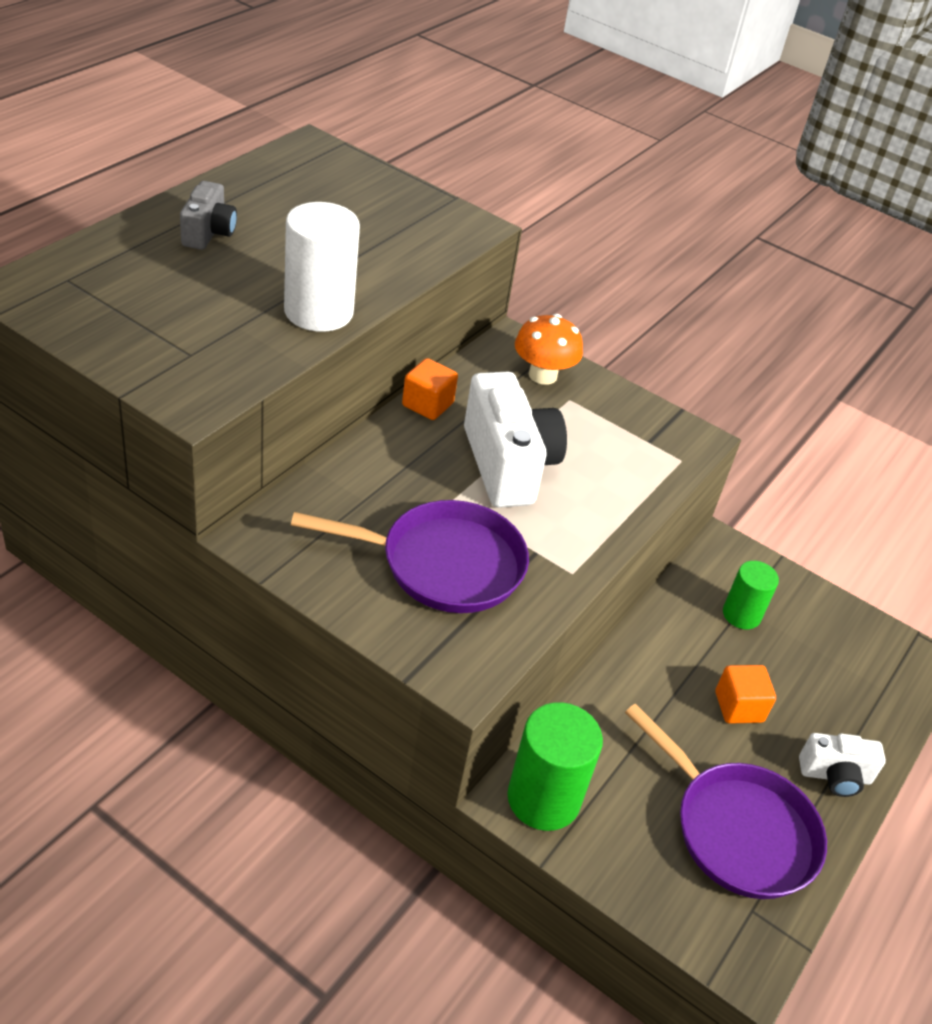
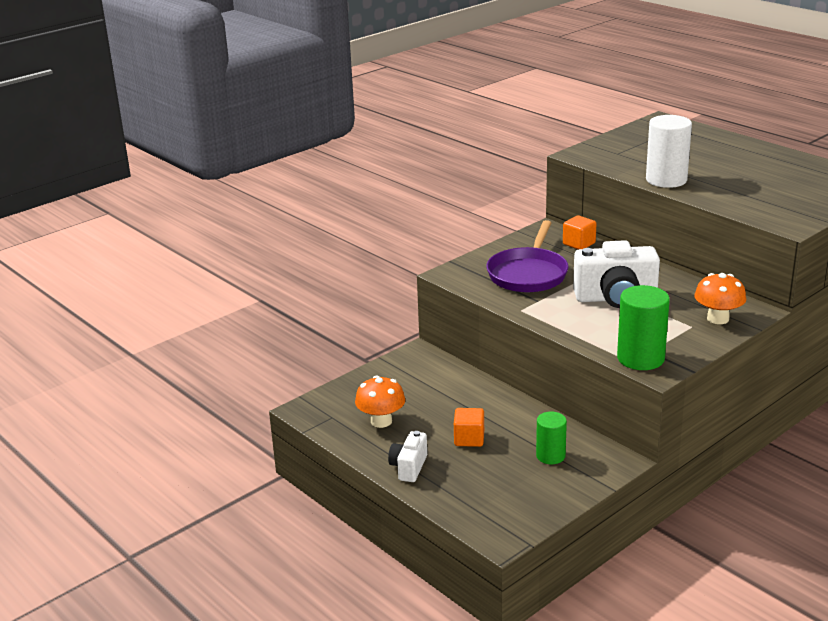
camera: 110 degrees right, 15 degrees down
grey camera [180,181,237,250] -> none
orange cube [402,358,458,420] -> orange cube moved to [563,215,597,250]
green cylinder [507,702,603,831] -> green cylinder moved to [617,285,670,370]
purple pan [625,703,827,899] -> orange mushroom [355,376,405,428]

